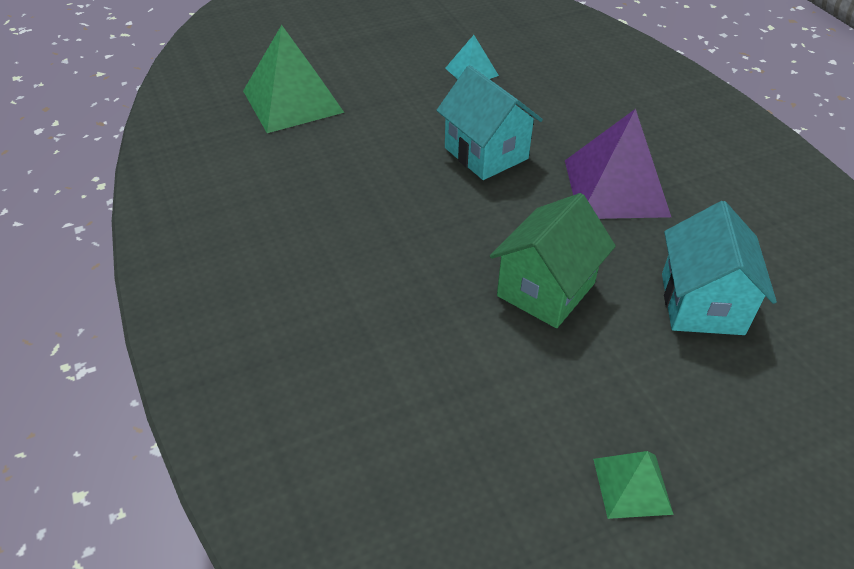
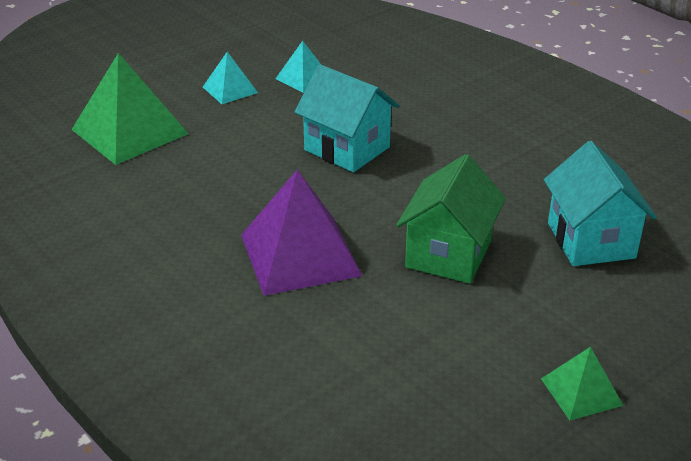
camera: 15 degrees left, 10 degrees down
purple pyramid [565,109,671,219] -> purple pyramid moved to [241,169,362,296]
none -> turquoise pyramid [203,52,258,104]

